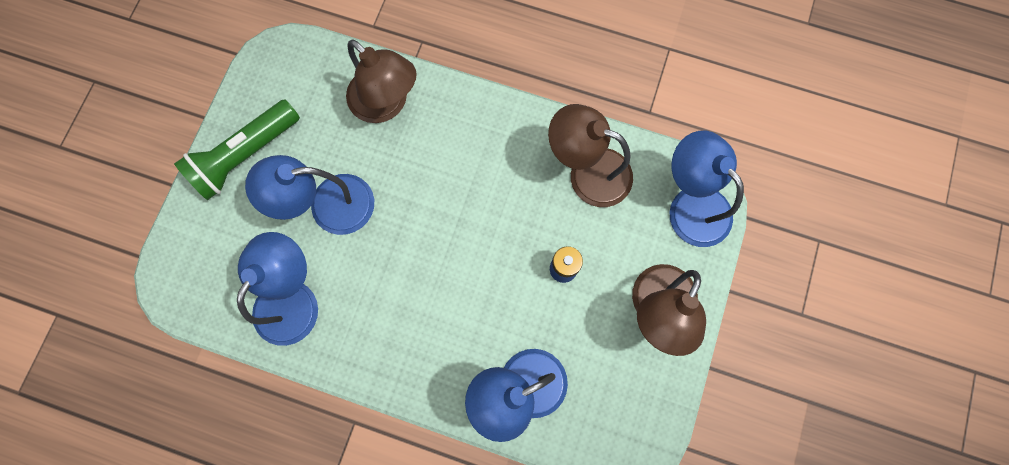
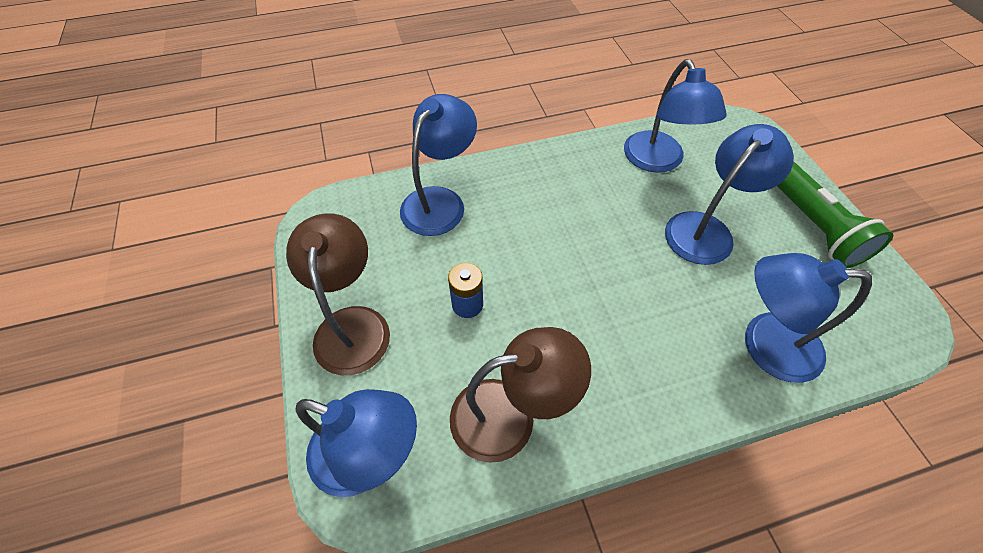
camera: 145 degrees right, 20 degrees down
green flashlight [174,100,300,200] -> green flashlight turned 150 degrees clockwise [777,162,893,268]
brown lamp [346,39,417,123] -> blue lamp [745,253,872,383]

